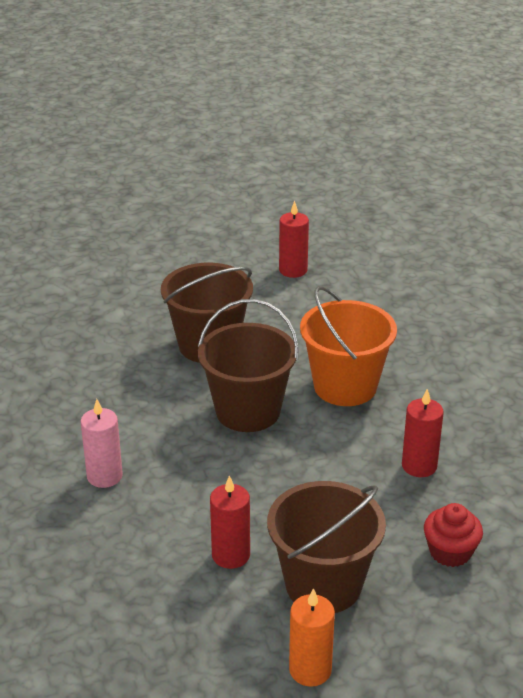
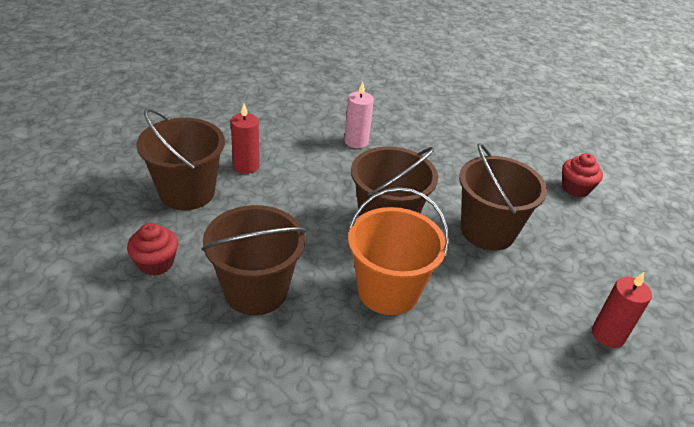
camera: 110 degrees right, 5 degrees up
orange candle [289,588,335,687] -> none
red candle [402,389,444,477] -> brown bucket [201,205,306,315]
none -> red cupcake [562,153,603,197]

